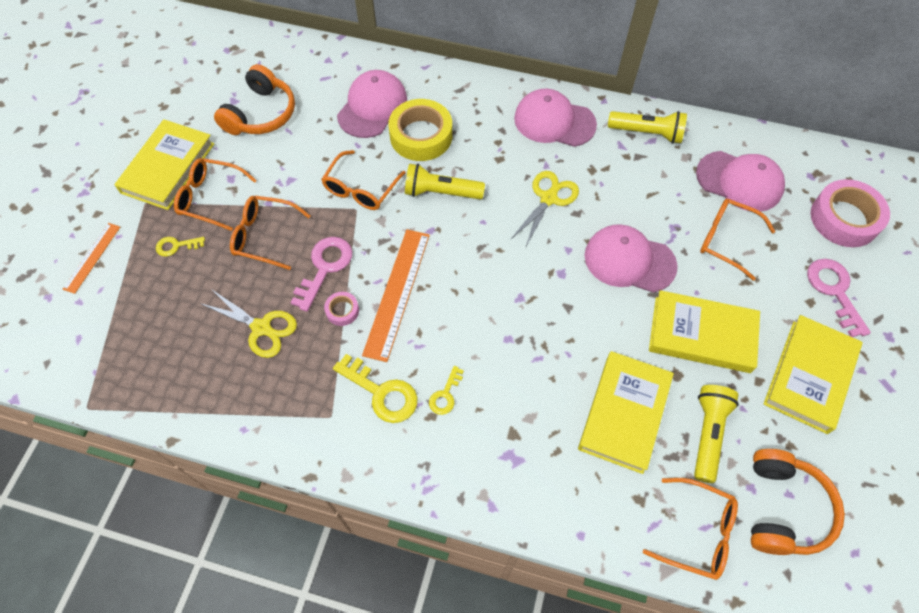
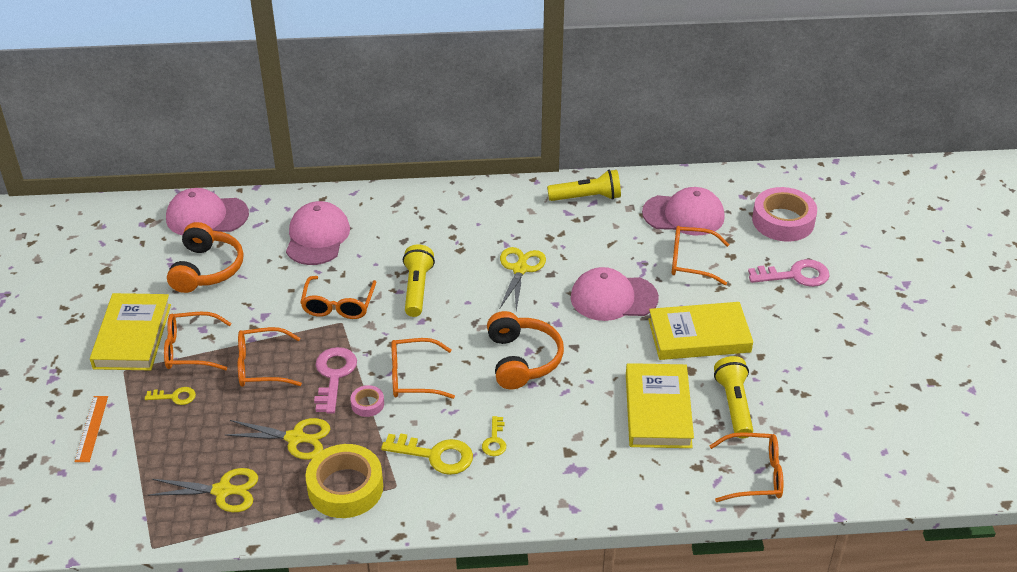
camera: 20 degrees left, 20 degrees down
yellow key [156,237,205,257] -> yellow key turned 150 degrees counterclockwise [145,387,196,405]
orange ruler [362,230,430,362] -> orange glasses [391,338,455,399]
yellow tape [388,99,452,161] -> yellow tape moved to [305,444,383,518]
yellow flashlight [405,164,485,199] -> yellow flashlight turned 105 degrees clockwise [403,244,435,317]
pink cap [514,89,597,147] -> pink cap moved to [166,188,249,235]
orange headphones [751,449,845,555] -> orange headphones moved to [487,311,564,389]
yellow book [763,315,863,434] -> none
pink key [807,259,871,337] -> pink key turned 120 degrees clockwise [748,259,830,287]
none -> yellow scissors [148,468,258,512]

